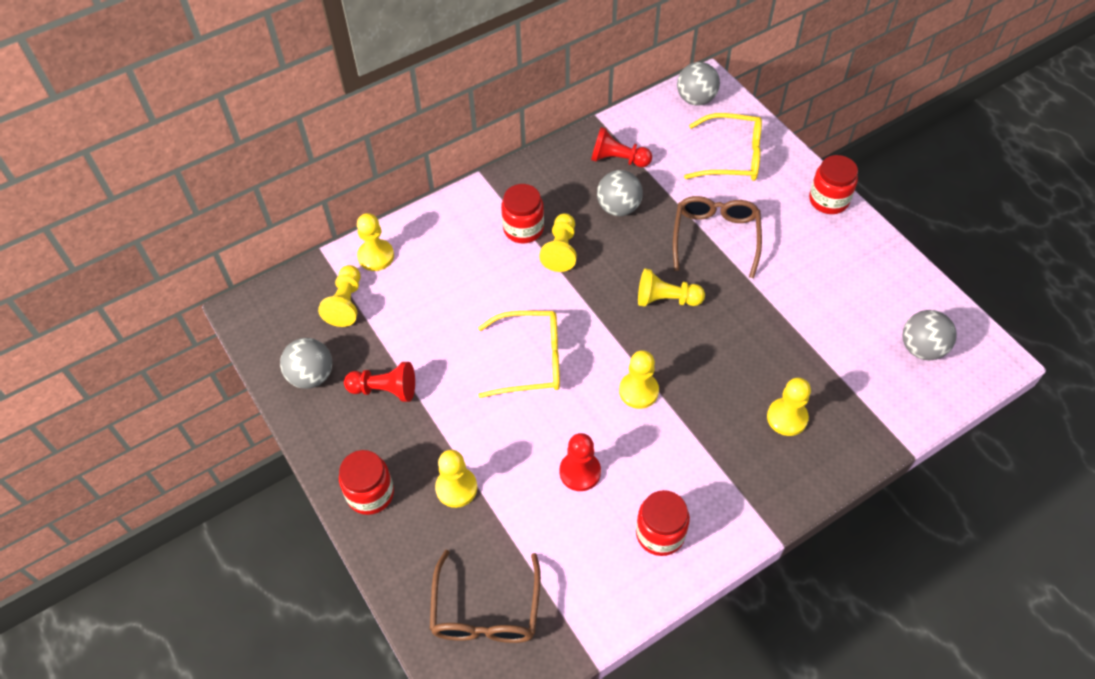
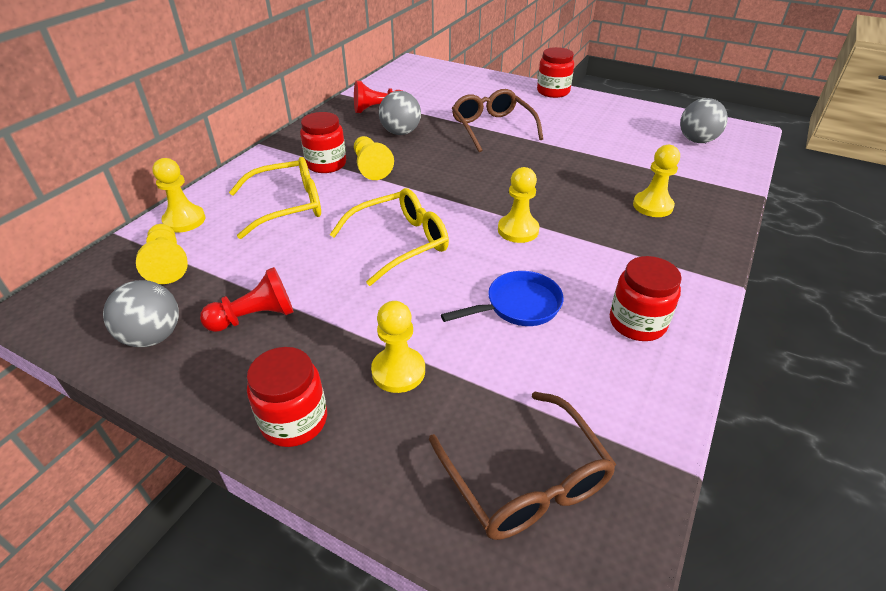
camera: 30 degrees left, 15 degrees down
red pawn [560,433,601,491] -> blue pan [441,271,564,326]
yellow pawn [638,269,705,307] -> none
grey ball [677,62,720,106] -> none
yellow glasses [684,113,762,181] -> yellow glasses moved to [229,157,321,239]

